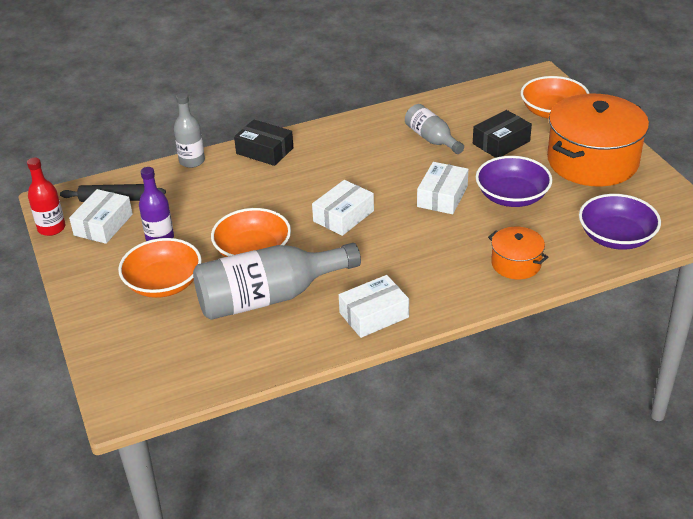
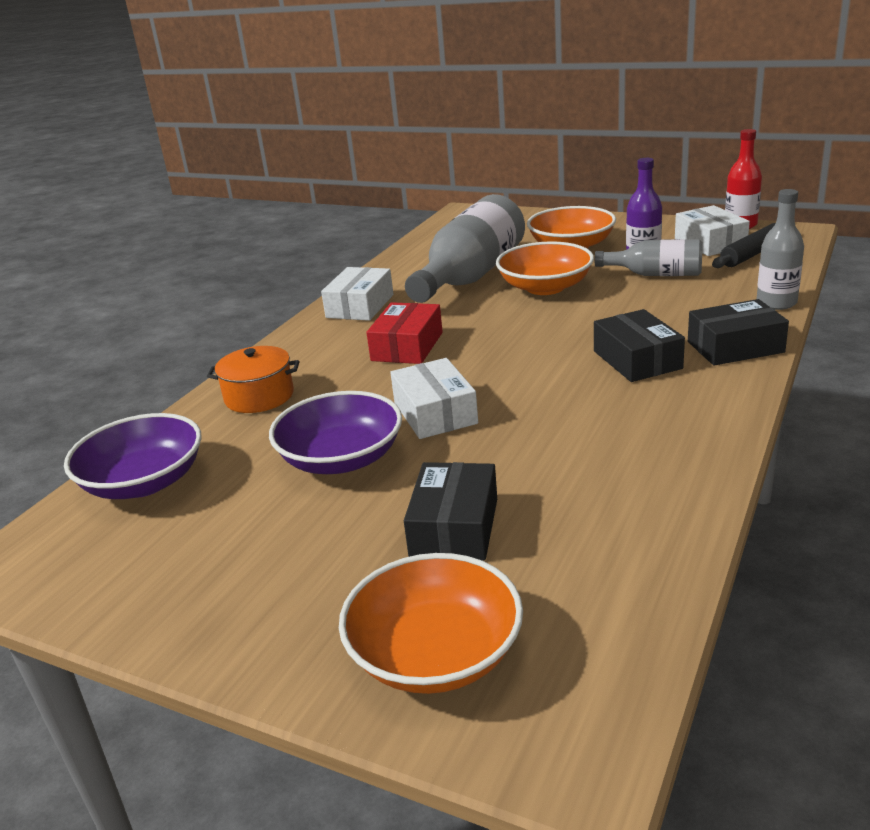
camera: 140 degrees right, 10 degrees down
white box [312,180,374,236] -> none
grey bottle [405,104,464,154] -> grey bottle moved to [595,239,703,276]
orange pot [547,94,649,187] -> none
none -> red box [366,302,443,364]
none -> black box [594,309,685,382]

